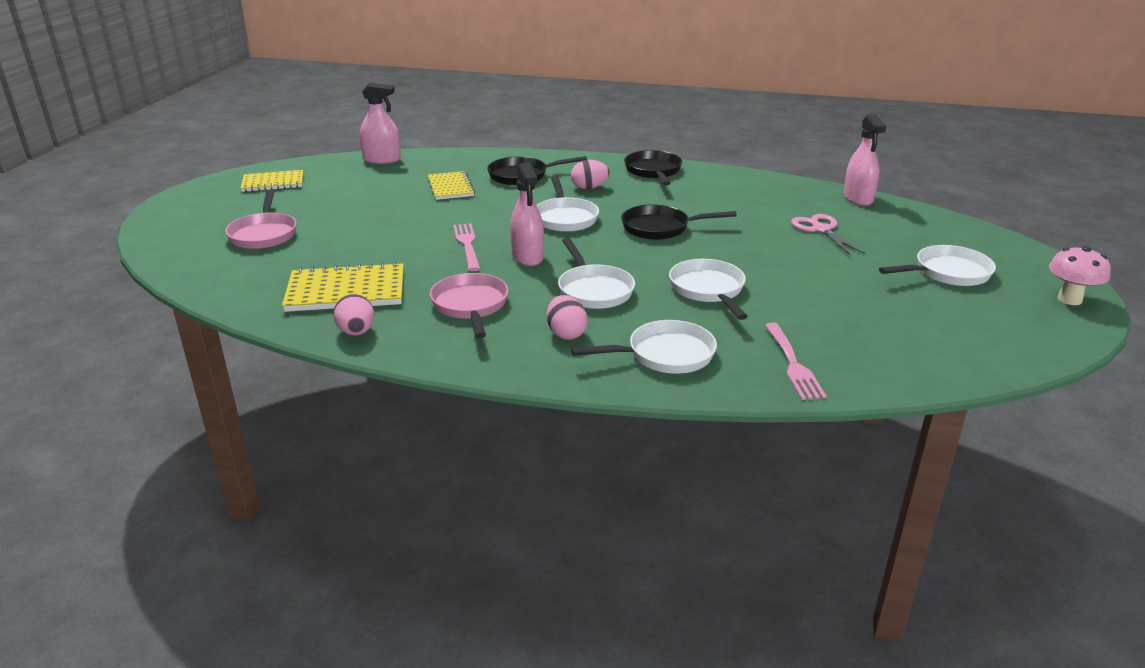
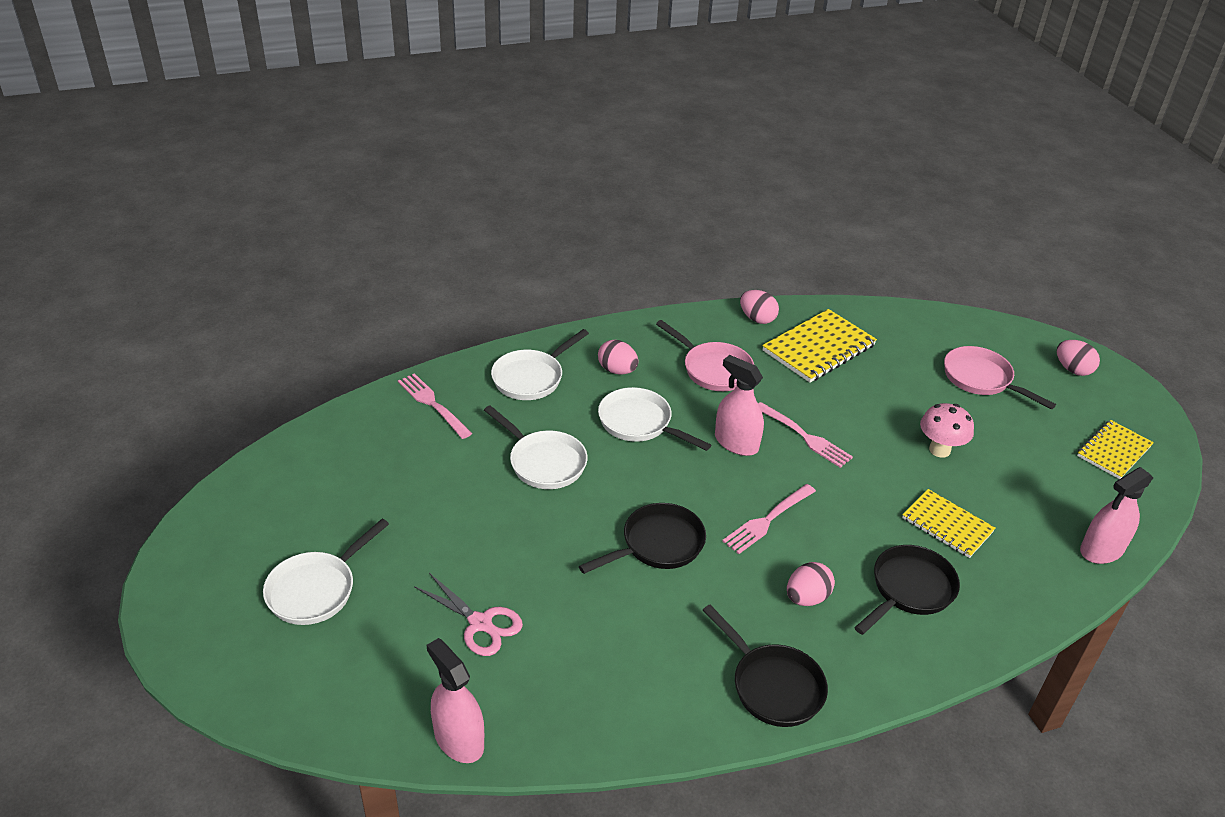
camera: 145 degrees right, 10 degrees up
white pan [536,176,599,232] -> pink fork [722,484,816,554]
pink mushroom [1049,246,1111,305] -> pink mushroom moved to [920,403,974,458]
none -> pink egg [1057,340,1100,376]

